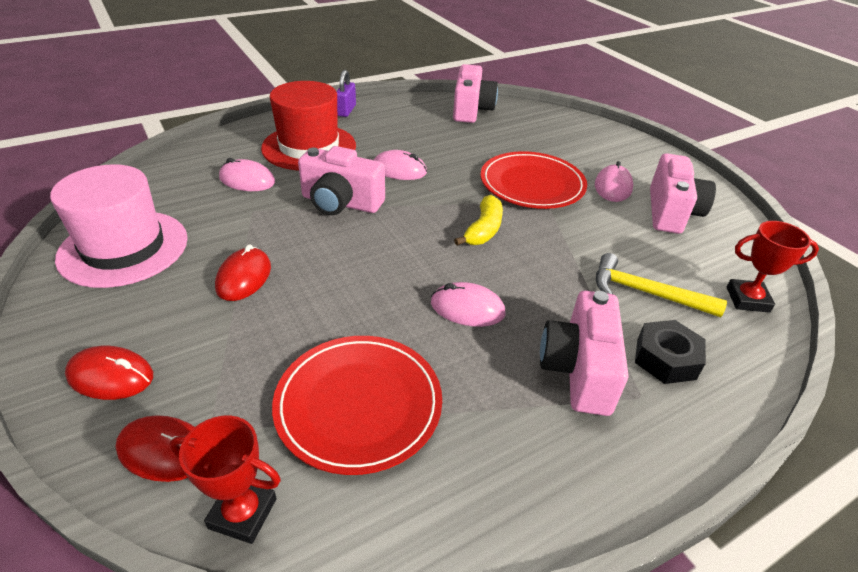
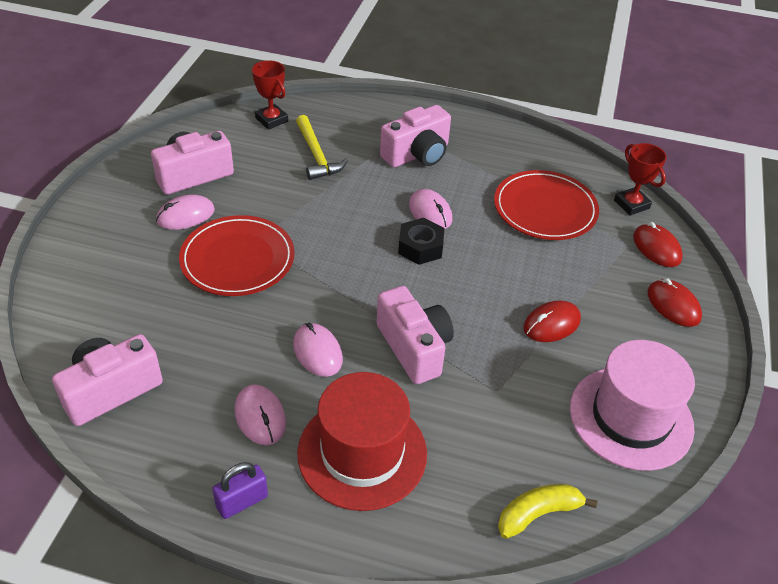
camera: 135 degrees left, 5 degrees up
pink mouse [219,158,275,191] -> pink mouse moved to [235,384,286,445]
yellow banana [454,195,503,246] -> yellow banana moved to [498,484,597,539]
black nut [635,320,706,384] -> black nut moved to [398,218,444,265]

